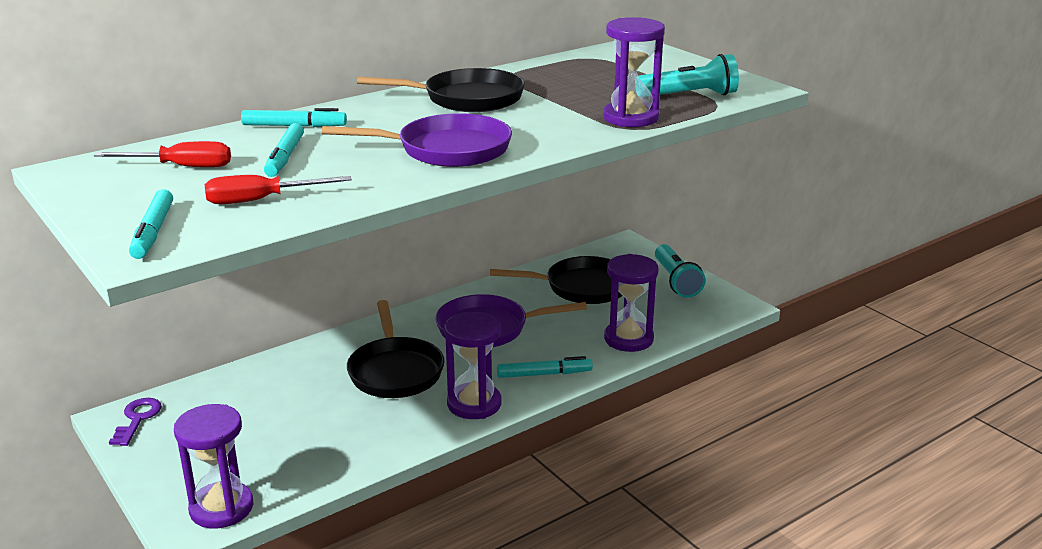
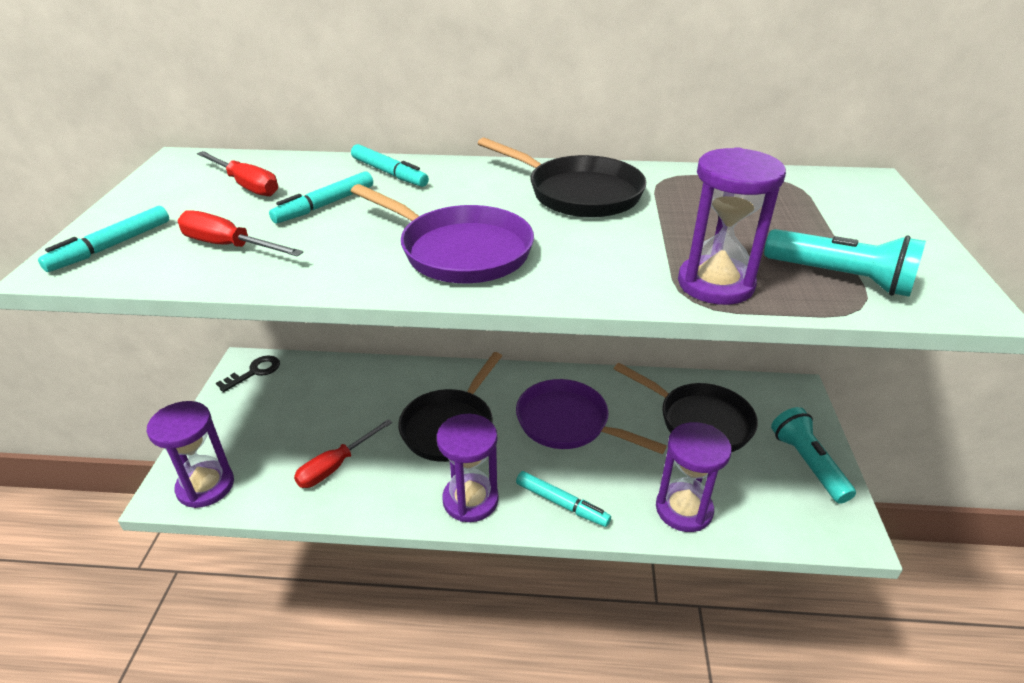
camera: 40 degrees right, 10 degrees up
purple key [109,398,162,446] -> black key [216,355,280,392]
turquoise flashlight [655,244,706,298] -> turquoise flashlight turned 135 degrees clockwise [771,407,856,504]
none -> red screwdriver [294,419,392,488]

